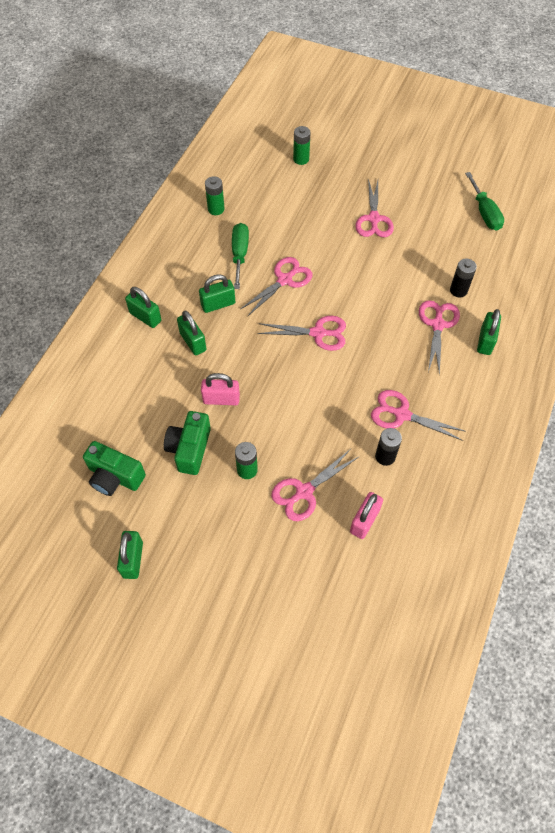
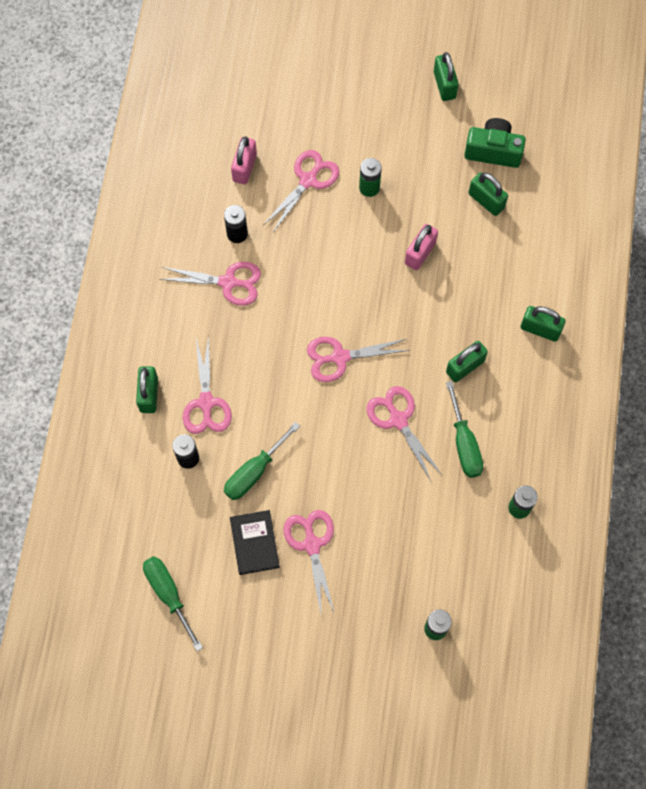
camera: 165 degrees right, 10 degrees up
green camera [164,411,211,475] -> none
green padlock [177,311,206,355] -> green padlock moved to [469,172,508,216]
pink padlock [201,373,240,405] -> pink padlock turned 45 degrees counterclockwise [405,224,438,270]
pink scissors [240,257,312,316] -> pink scissors turned 120 degrees clockwise [366,386,442,481]
none -> green screwdriver [224,422,300,500]
none -> black book [230,510,280,575]

